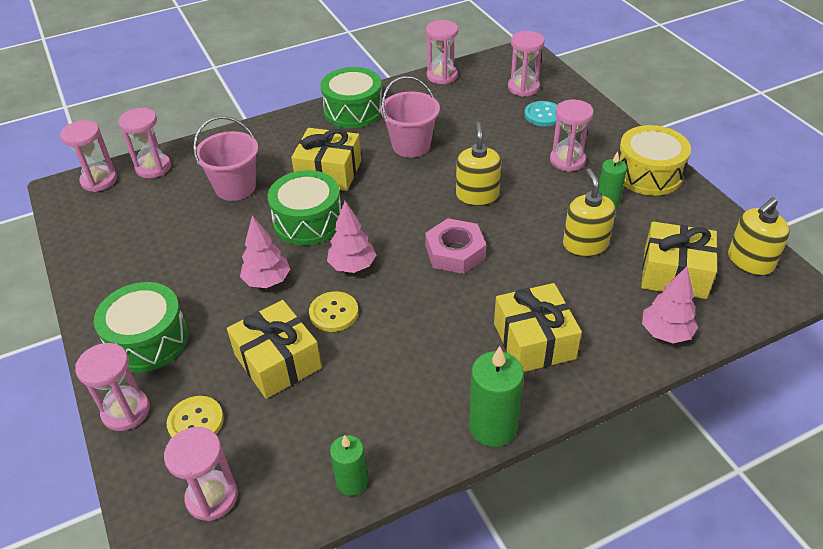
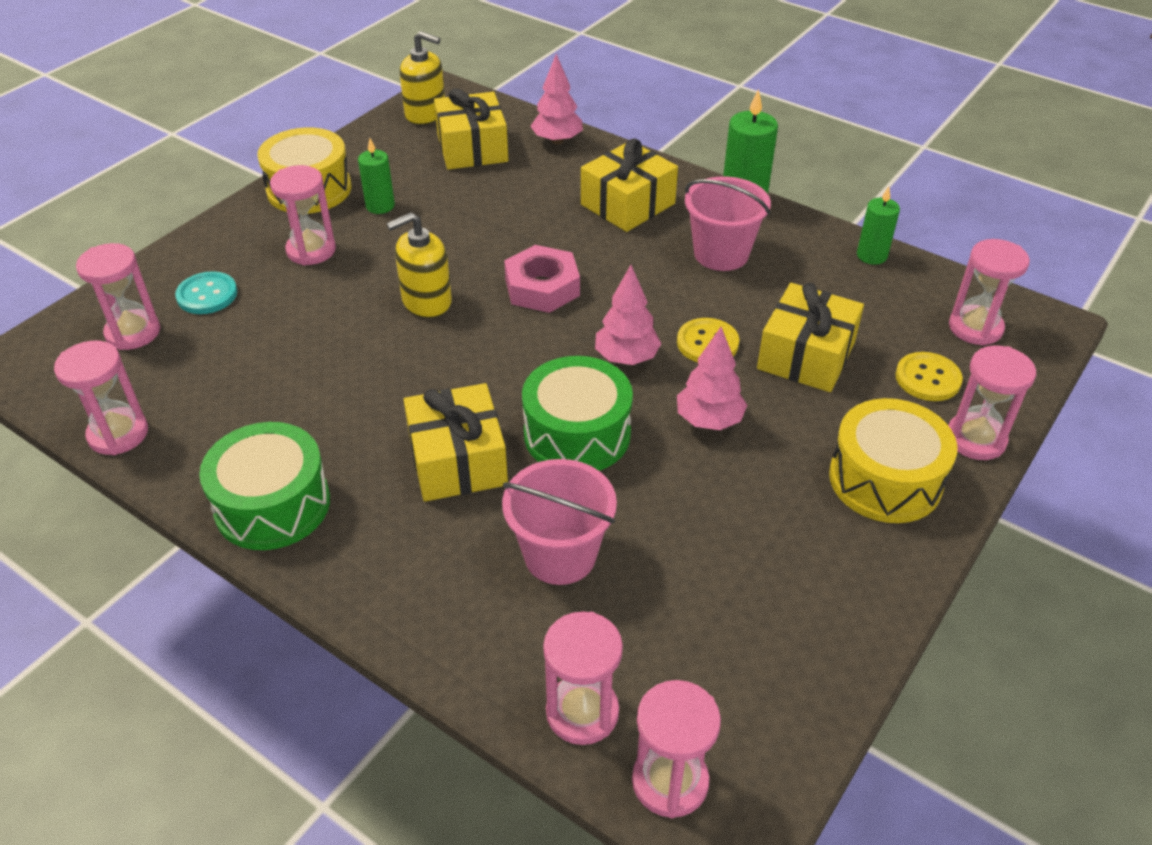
camera: 120 degrees left, 0 degrees up
green drum [94,282,189,372] -> yellow drum [829,398,958,523]
pink bucket [380,76,440,157] -> pink bucket moved to [685,176,771,271]
yellow soap dispenser [563,168,616,257] -> none

